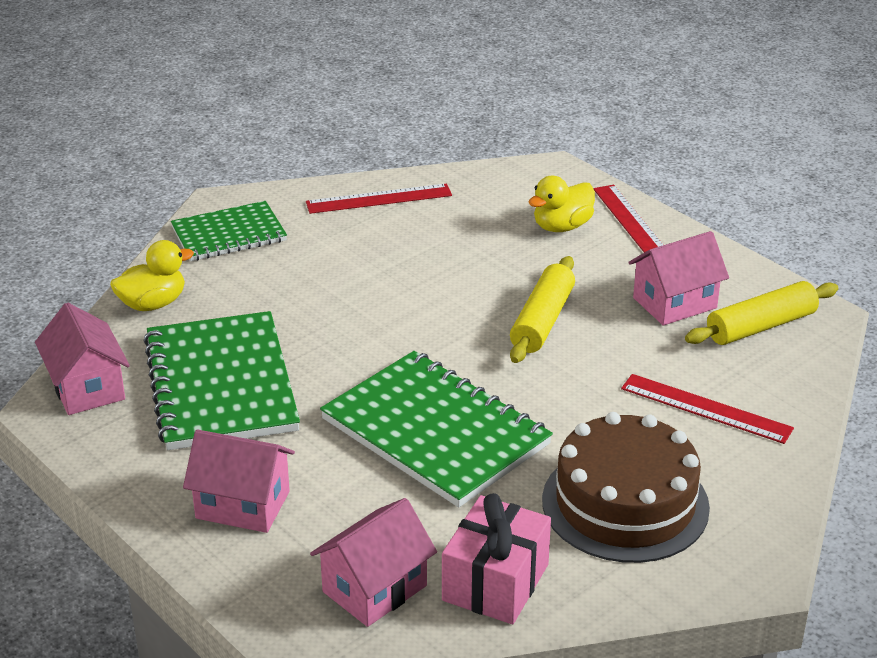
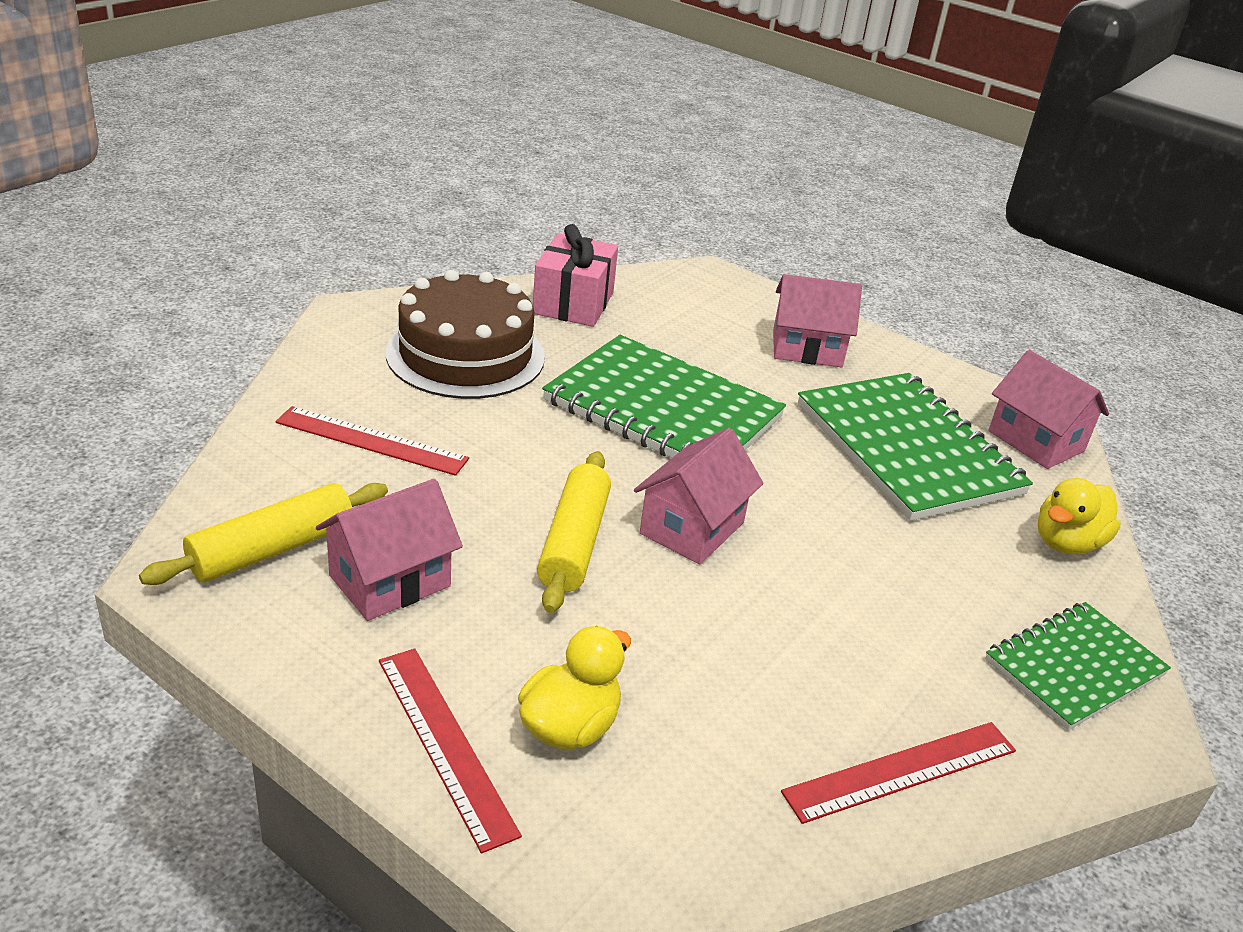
camera: 165 degrees right, 0 degrees up
pink house [310,498,437,627] -> pink house moved to [634,428,764,564]

